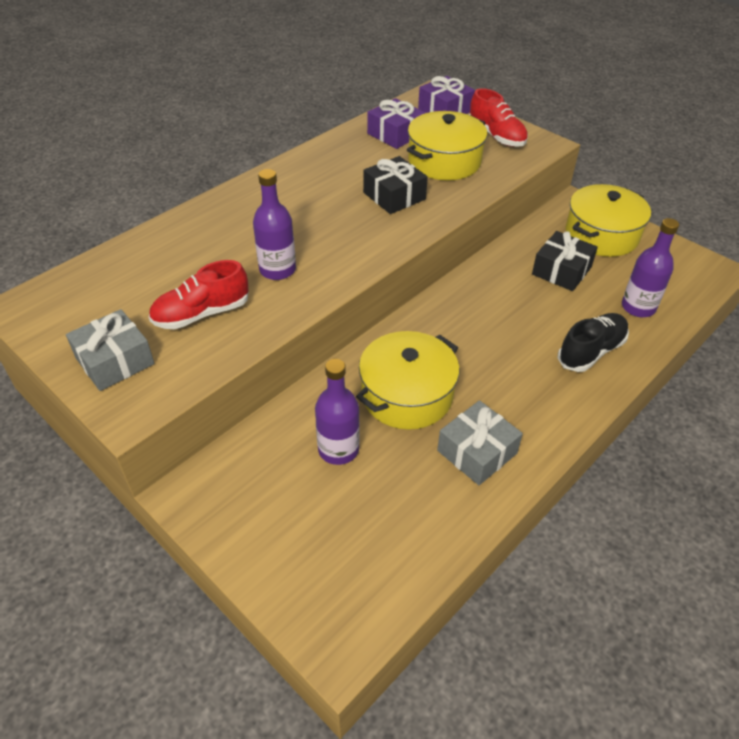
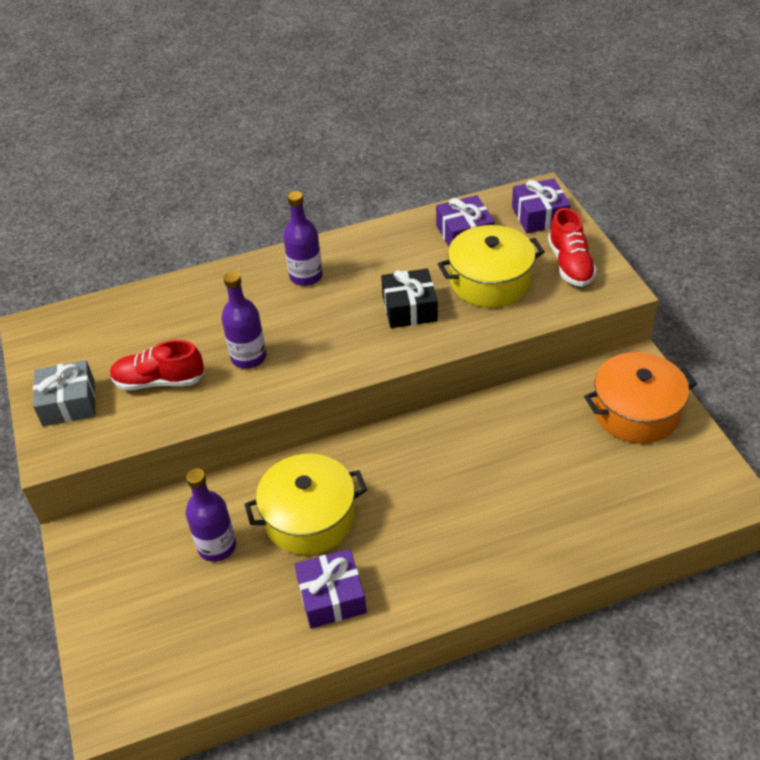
camera: 30 degrees right, 0 degrees up
grey gift [437,400,523,485] -> purple gift [294,549,367,629]
black gift [532,231,598,291] -> none
black shoe [558,313,629,372] -> none
yellow pot [566,184,651,257] -> orange pot [584,352,697,443]
purple bottle [622,218,679,317] -> purple bottle moved to [283,191,323,286]

